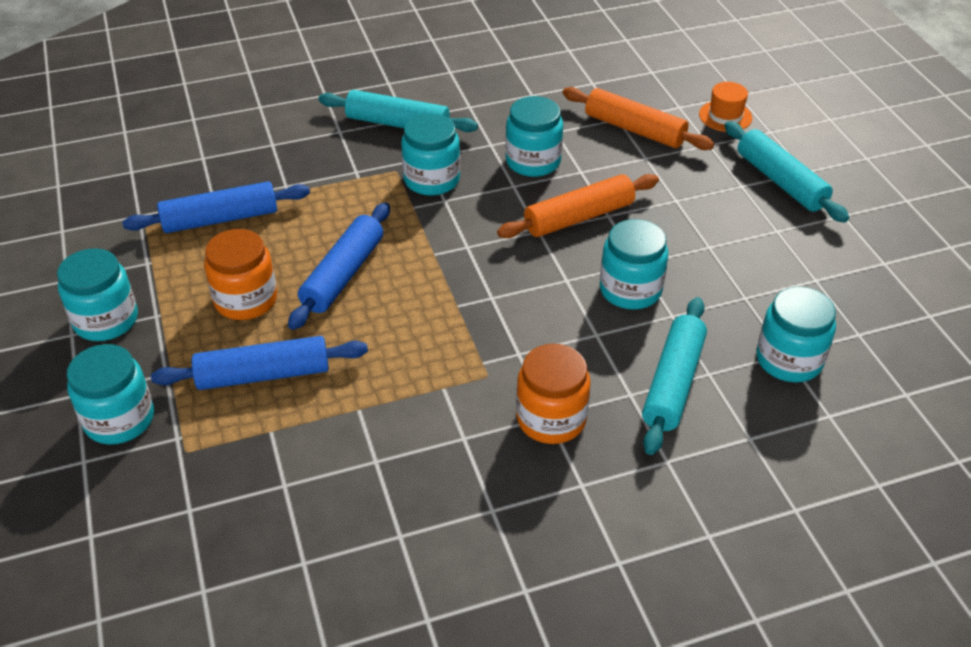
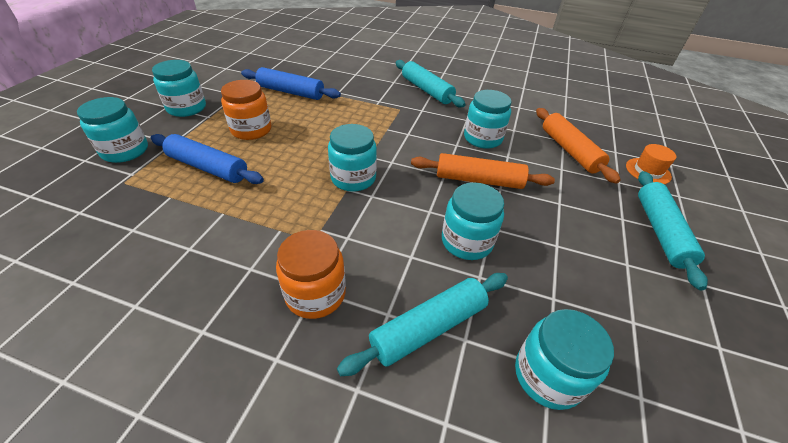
camera: 35 degrees right, 0 degrees up
blue rolling pin [288,202,390,330] -> none
turquoise jar [401,114,460,196] -> turquoise jar moved to [328,124,377,192]

